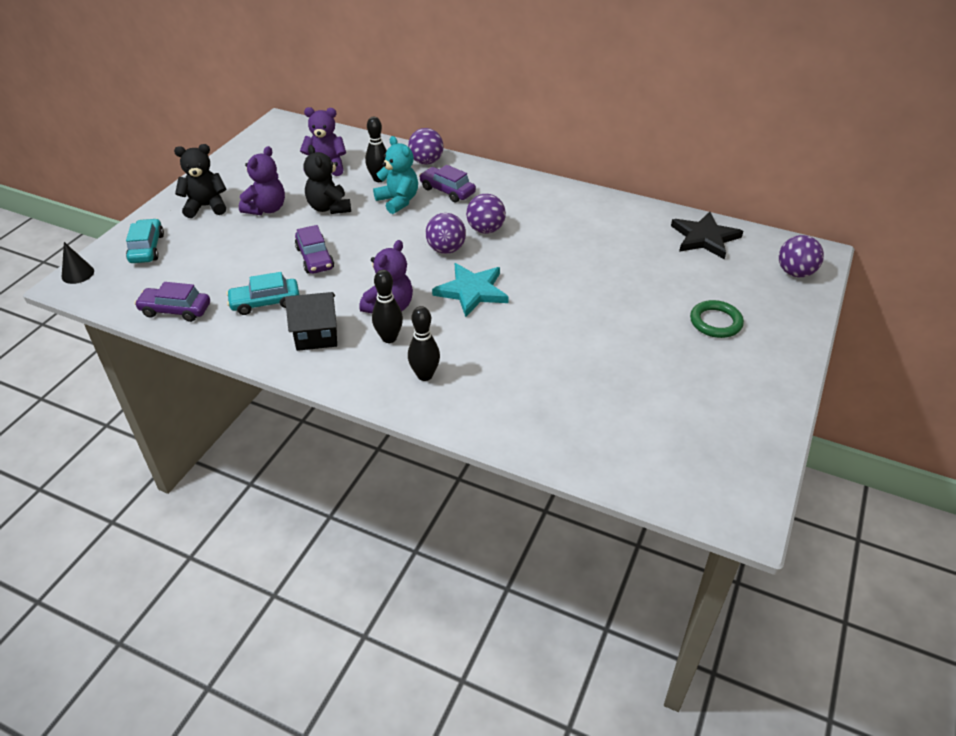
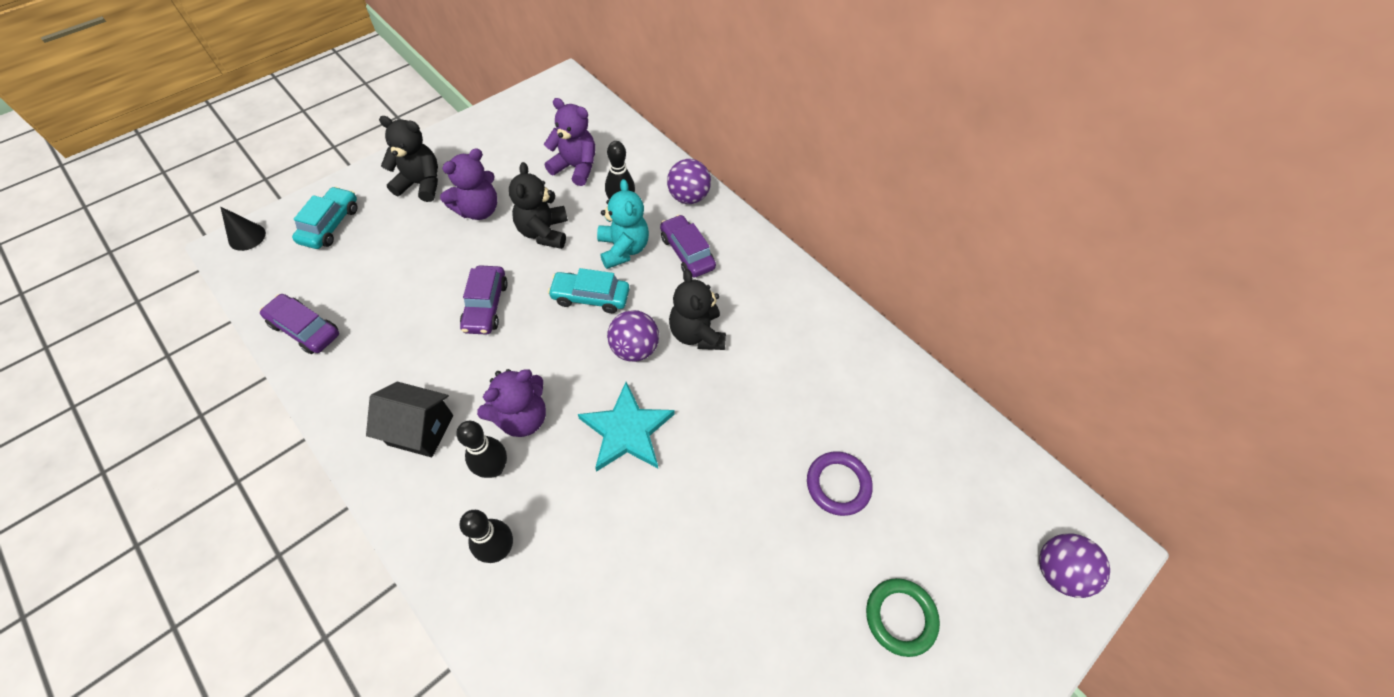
camera: 20 degrees right, 15 degrees up
turquoise car [226,272,299,315] -> turquoise car moved to [548,268,629,313]
purple ball [466,194,506,234] -> black teddy bear [669,269,726,350]
black star [671,212,743,259] -> none
none -> purple ring [807,451,873,516]

